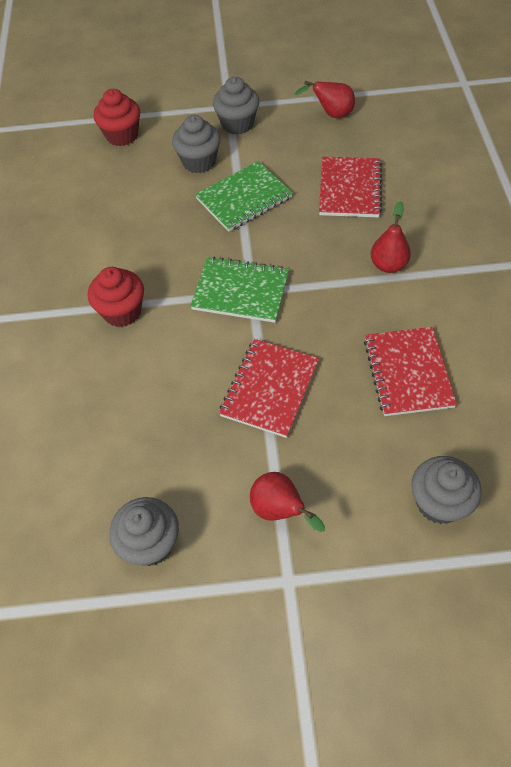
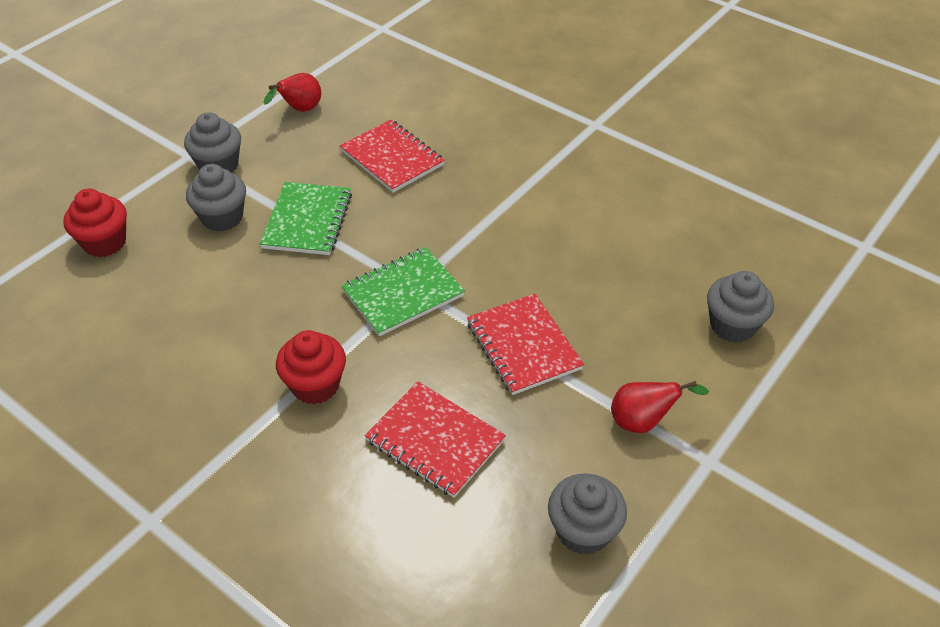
camera: 50 degrees left, 10 degrees down
red notebook [364,327,457,416] -> red notebook moved to [364,382,506,498]
red pear [371,201,411,273] -> none

